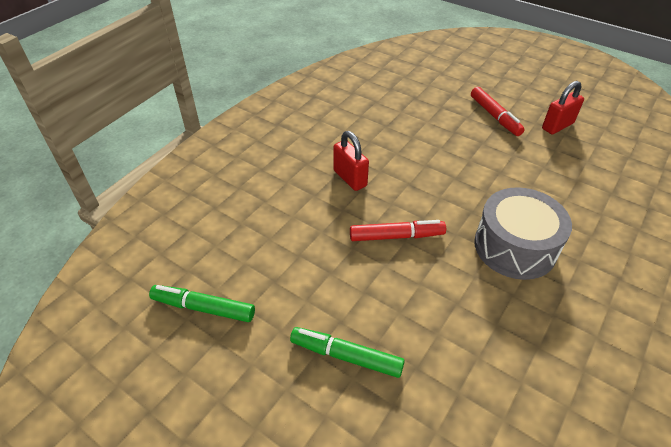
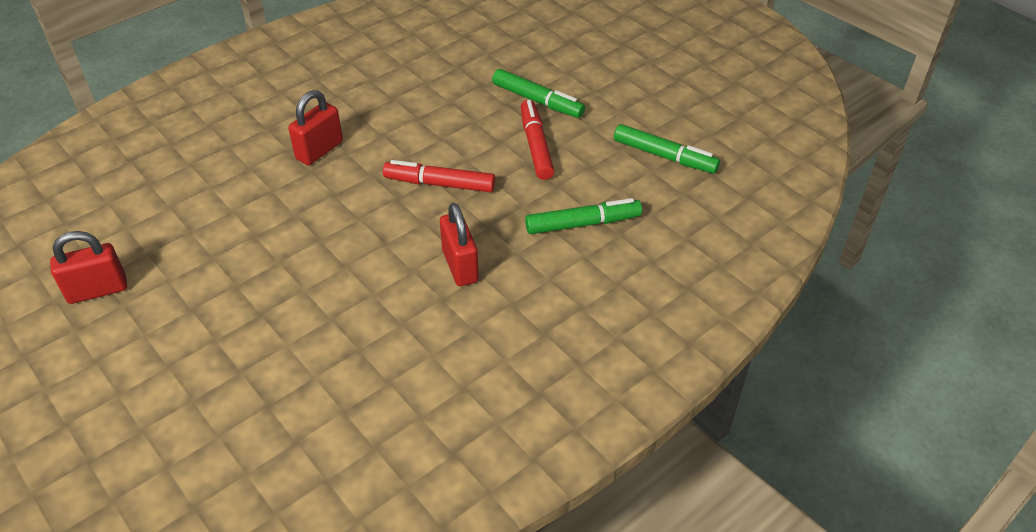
camera: 165 degrees left, 0 degrees up
red marker [471,87,525,136] -> red marker moved to [521,100,555,180]
grey drum [474,187,572,280] -> red padlock [288,90,343,165]
none -> green marker [525,198,642,234]

